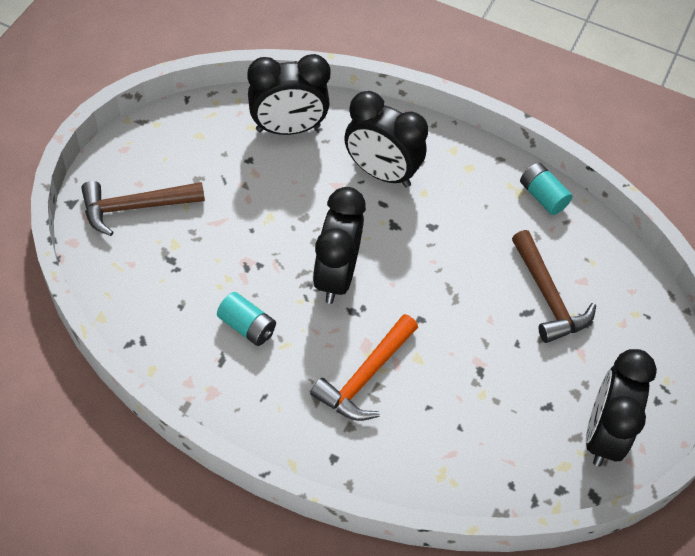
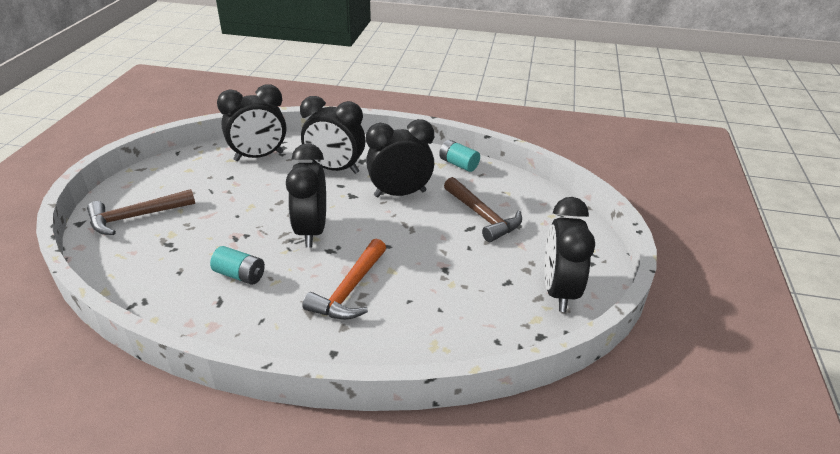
camera: 10 degrees left, 20 degrees down
none -> black clock [366,119,434,197]

